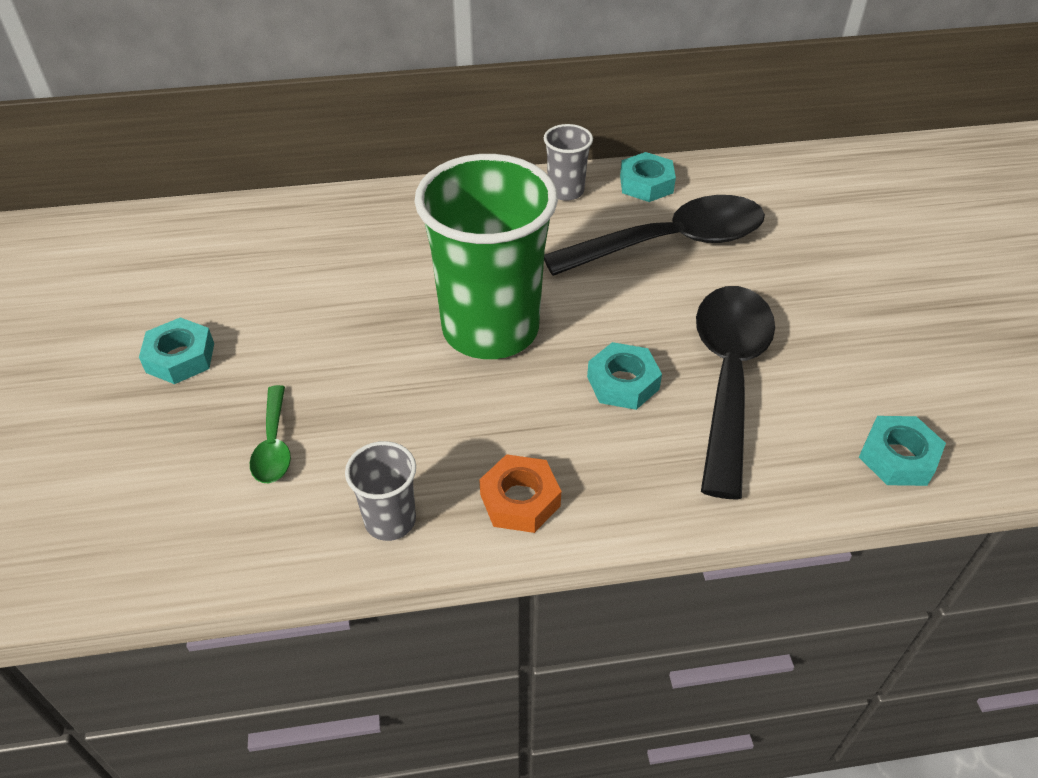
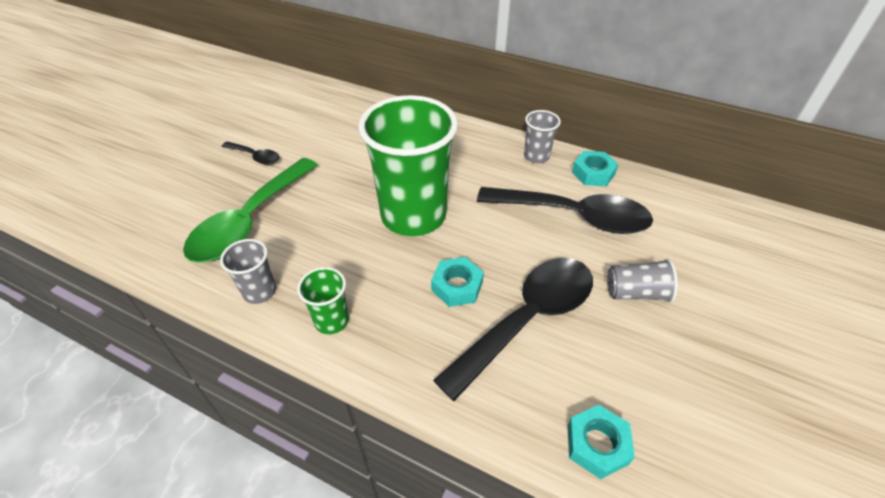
camera: 35 degrees right, 0 degrees up
turquoise nut [139,317,214,384] -> black spoon [222,142,279,165]
green spoon [250,385,291,483] -> green spoon [183,158,318,263], size x2.17
orange nut [479,454,561,533] -> green cup [297,267,349,334]
none -> grey cup [607,259,678,303]

